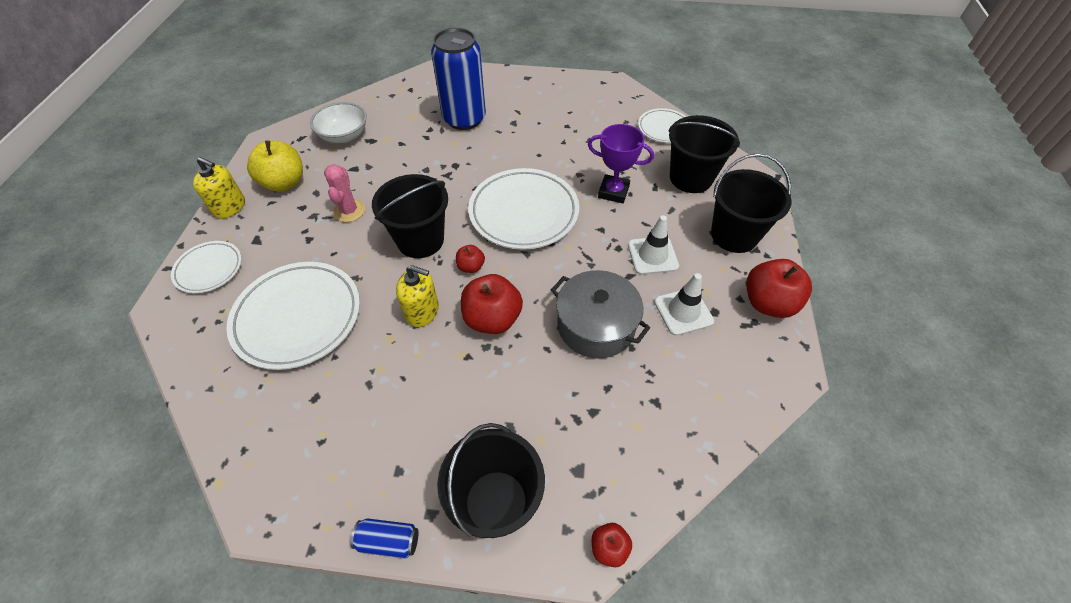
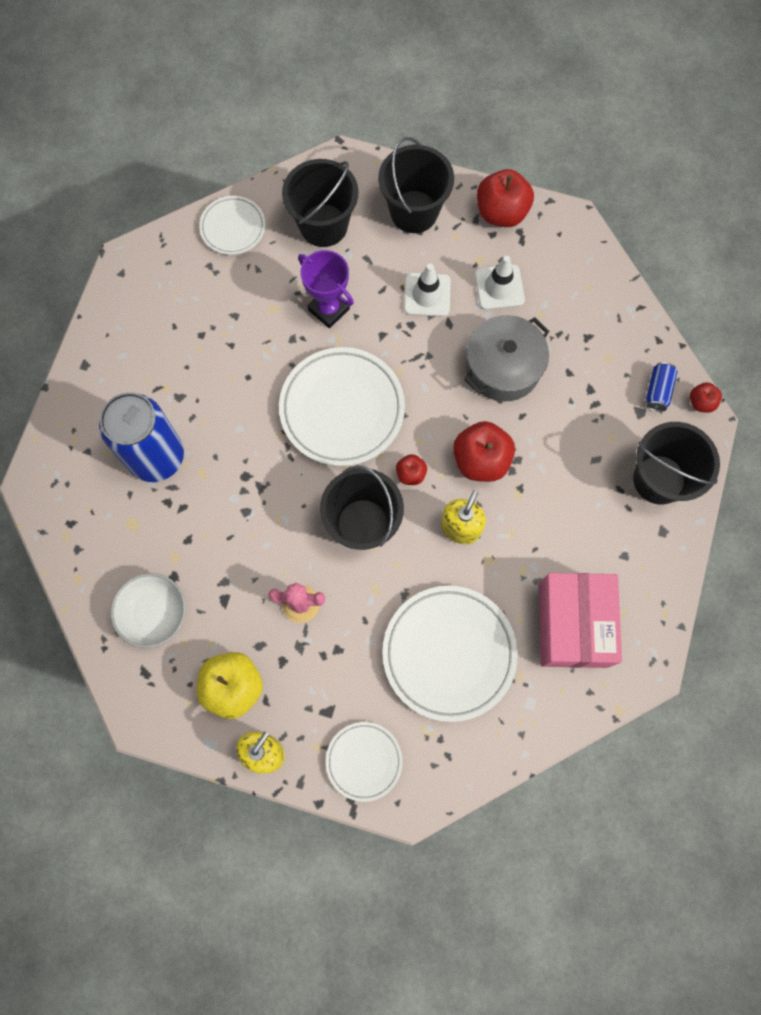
camera: 80 degrees left, 20 degrees up
blue can [351,518,419,559] -> blue can moved to [646,362,677,412]
purple trophy [588,124,654,203] -> purple trophy turned 75 degrees counterclockwise [298,250,354,328]
none -> pink box [539,573,622,668]

